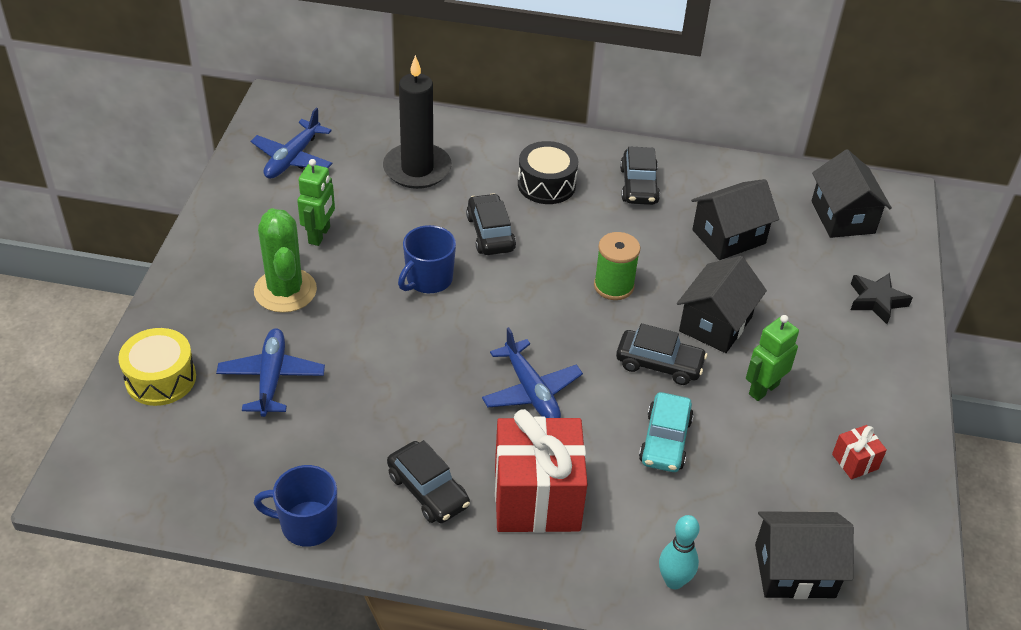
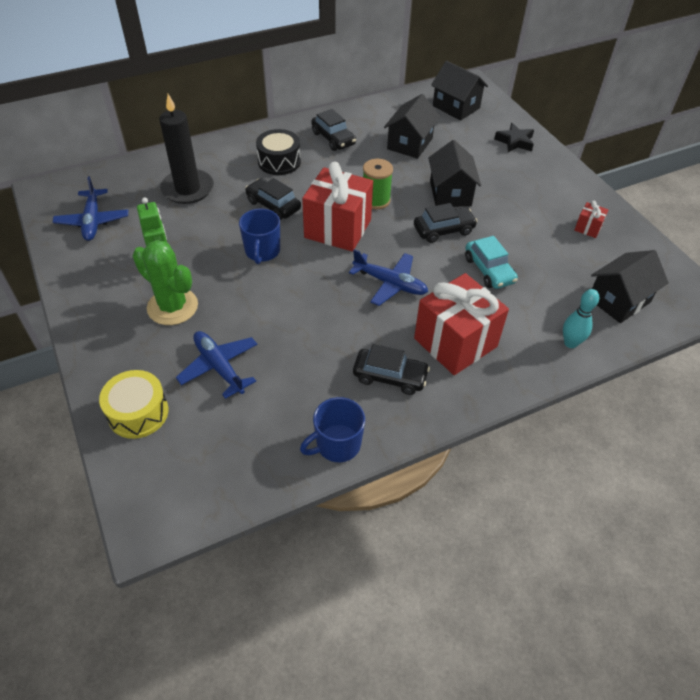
camera: 35 degrees left, 5 degrees up
green robot [746,315,799,401] -> none
none -> red gift [302,162,373,252]

